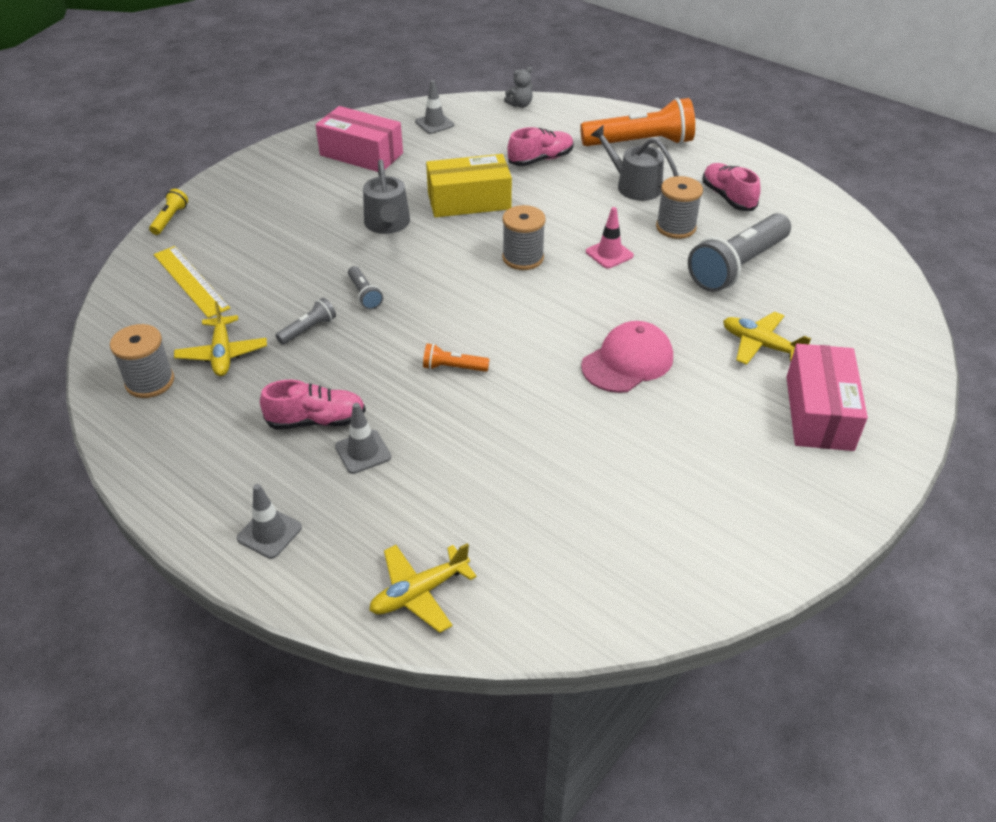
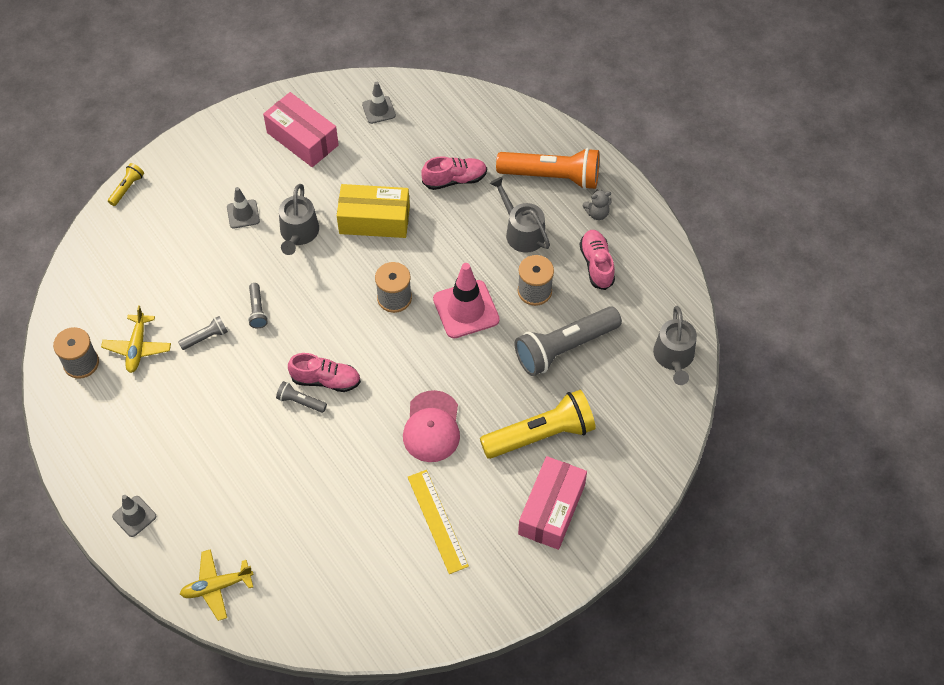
camera: 15 degrees right, 15 degrees up
yellow ruler [154,246,230,318] -> yellow ruler moved to [408,470,469,574]
pink shoe [260,380,366,430] -> pink shoe moved to [288,353,361,392]
grey traffic cone [335,403,391,474] -> grey traffic cone moved to [227,187,260,228]
orange flashlight [423,343,490,372] -> grey flashlight [276,381,327,413]
grey teddy bear [504,67,533,108] -> grey teddy bear moved to [582,190,612,220]
pink cap [581,321,673,393] -> pink cap turned 120 degrees clockwise [403,390,460,462]
pink traffic cone [586,207,634,269] -> pink traffic cone [433,263,500,339], size x1.78
yellow plane [723,312,811,365] -> yellow flashlight [480,390,596,459]
none -> grey watering can [653,306,697,385]

